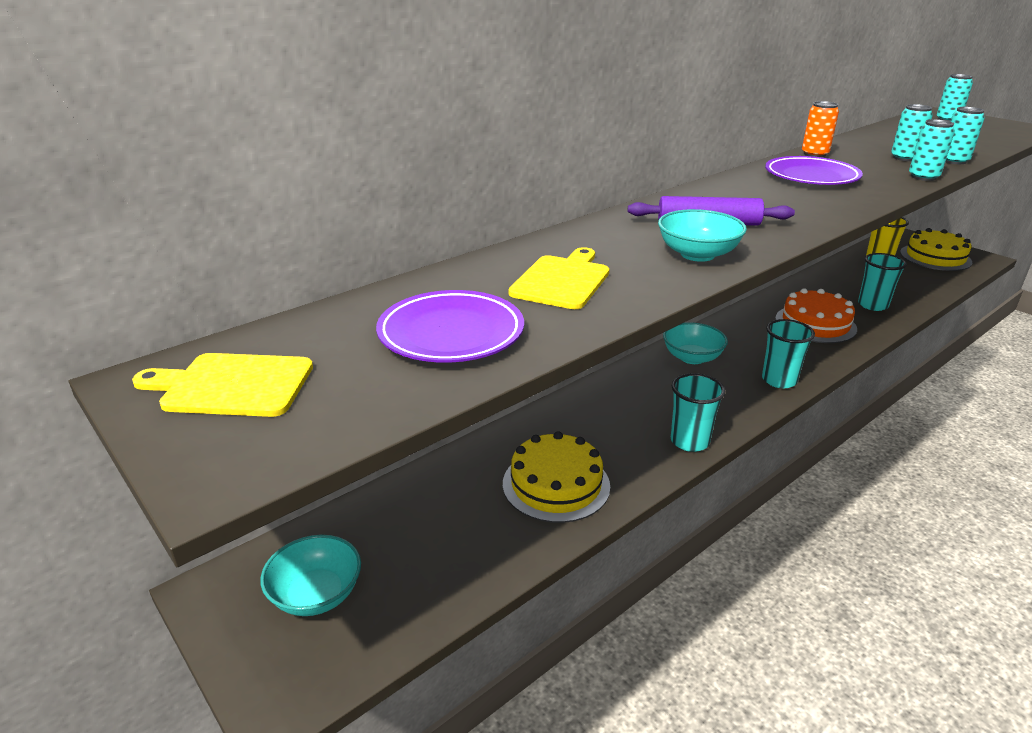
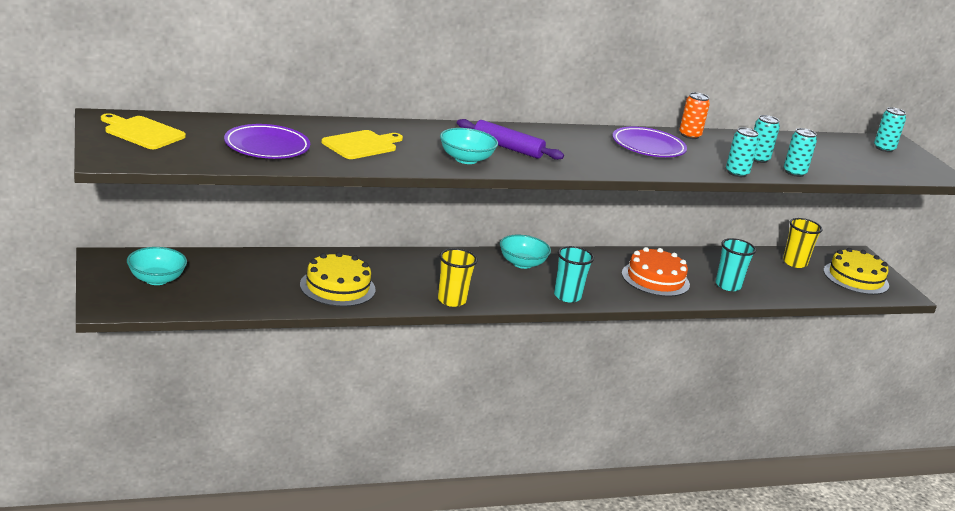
camera: 20 degrees right, 5 degrees down
turquoise cup [671,373,725,452] -> yellow cup [438,248,477,307]

